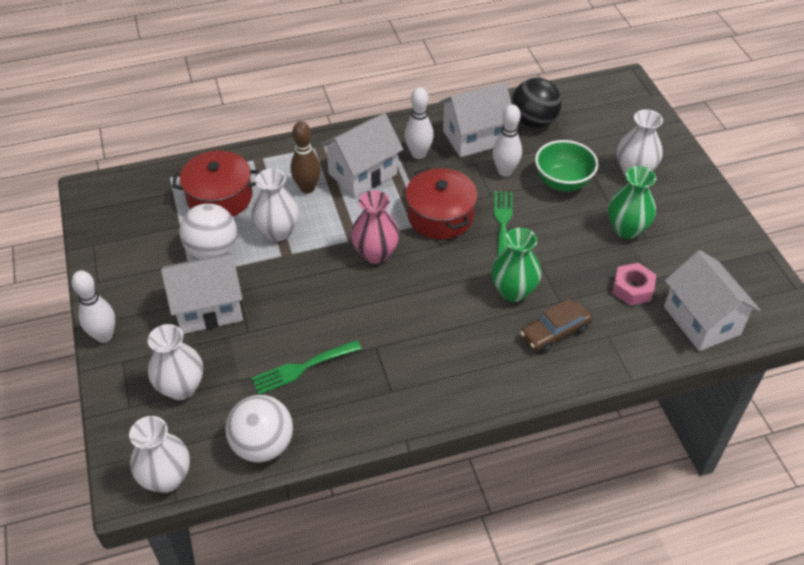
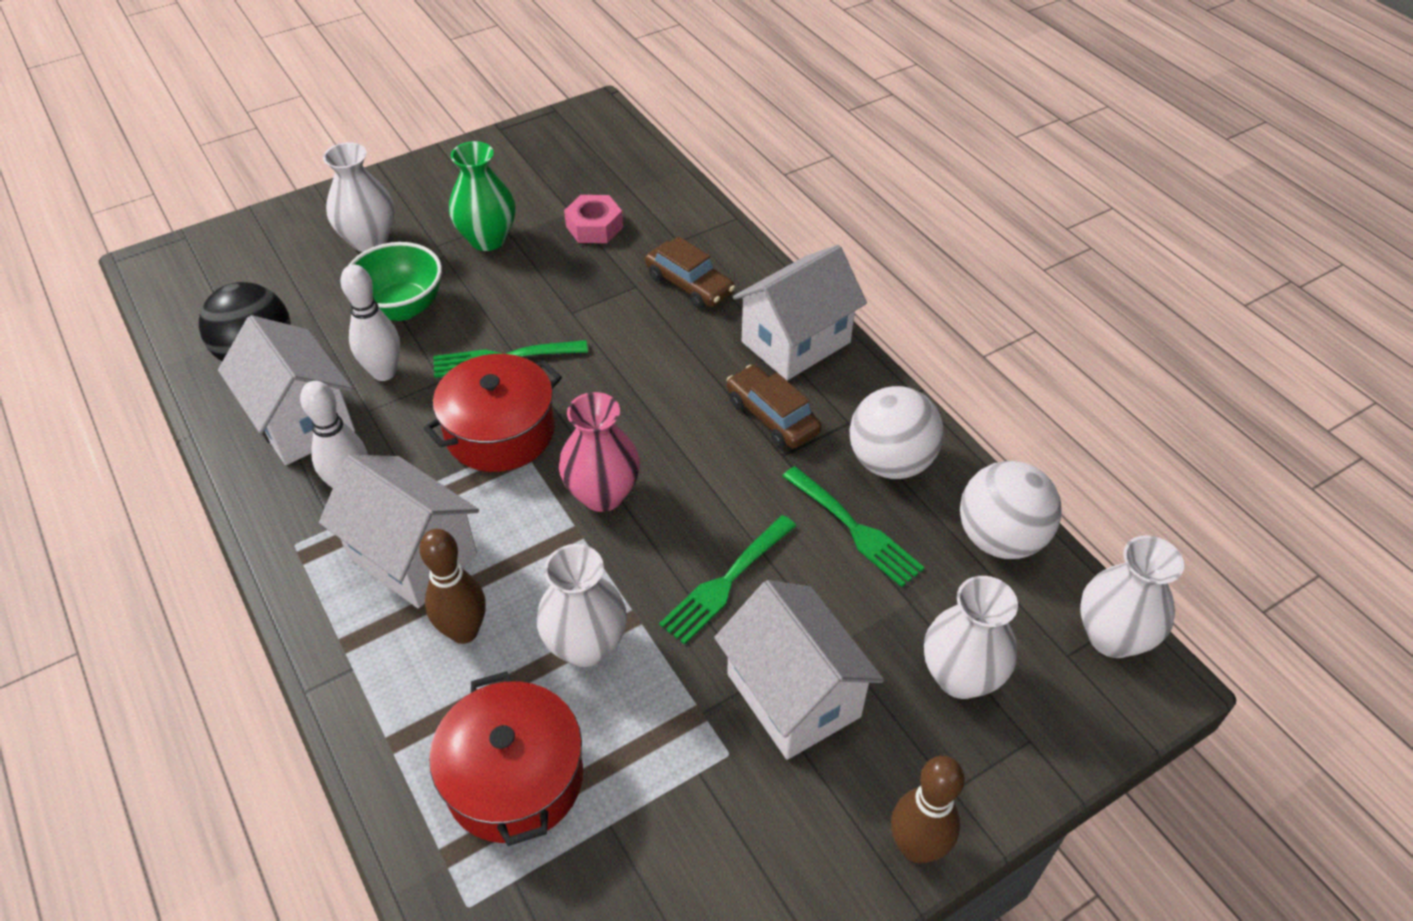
camera: 105 degrees left, 0 degrees up
white bowling pin [72,270,115,343] -> brown bowling pin [891,756,965,863]
white ball [179,203,237,259] -> white ball moved to [849,386,944,479]
green vase [491,228,542,302] -> none
white house [664,250,760,351] -> white house moved to [733,245,867,380]
none -> green fork [659,515,796,645]
none -> brown car [727,365,821,448]

